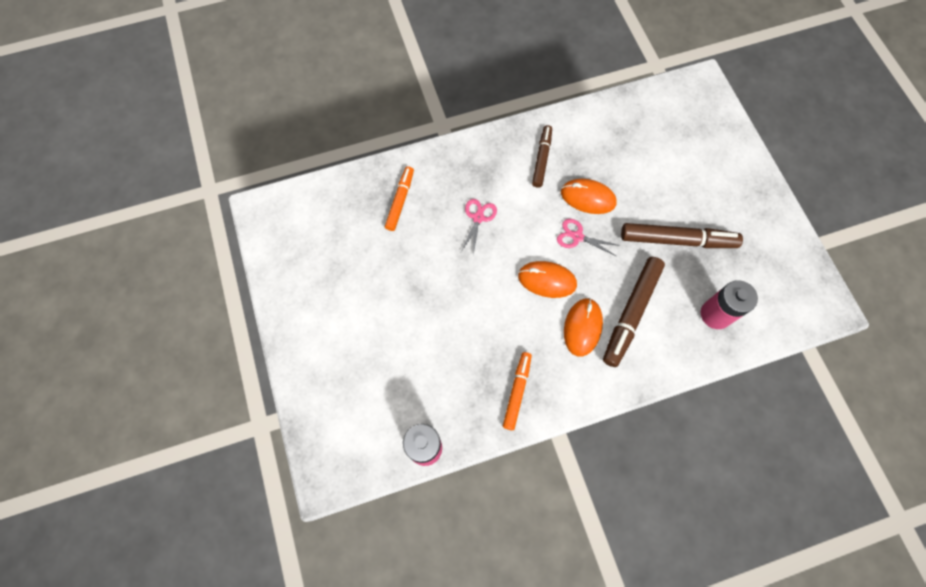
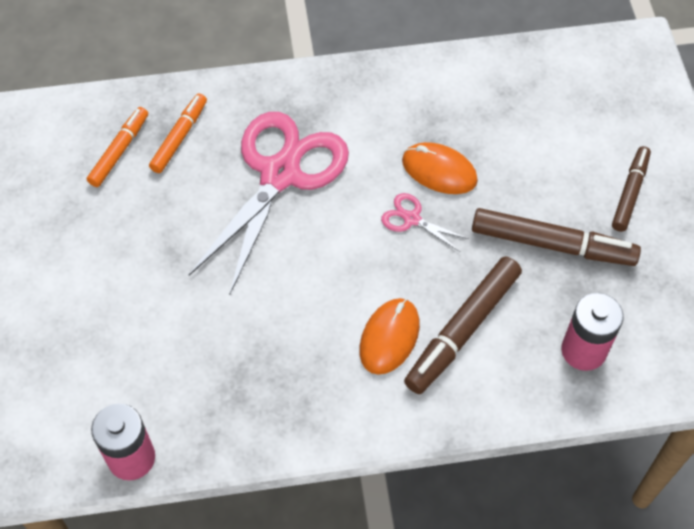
camera: 10 degrees right, 10 degrees down
pink scissors [461,199,497,255] -> pink scissors [189,112,349,295], size x2.45
orange marker [503,352,532,430] -> orange marker moved to [87,107,148,187]
orange mouse [518,261,577,298] -> none
brown marker [532,125,552,188] -> brown marker moved to [612,146,651,232]

